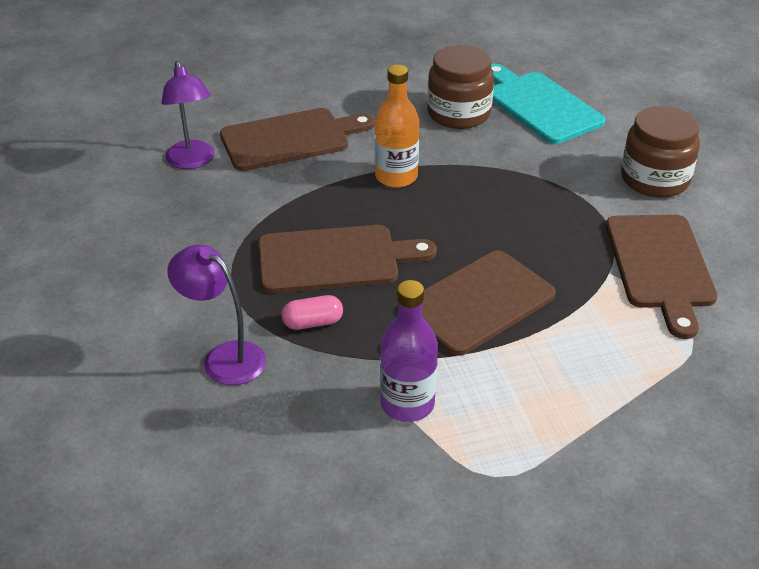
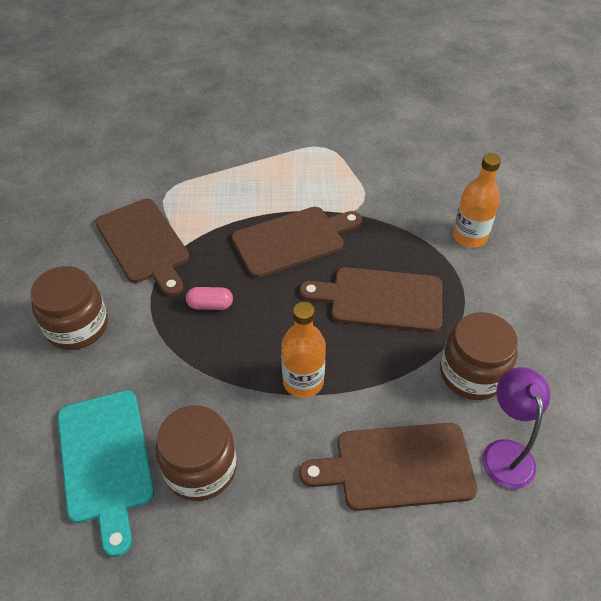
camera: 165 degrees left, 10 degrees up
purple lamp [167,245,266,385] -> orange bottle [453,153,501,248]
pink capsule [282,295,343,330] -> pink capsule moved to [186,287,233,310]
purple bottle [380,280,438,422] -> none
brown cutting board [606,214,718,339] -> brown cutting board turned 135 degrees clockwise [95,199,189,296]
none -> brown jar [440,312,518,400]

